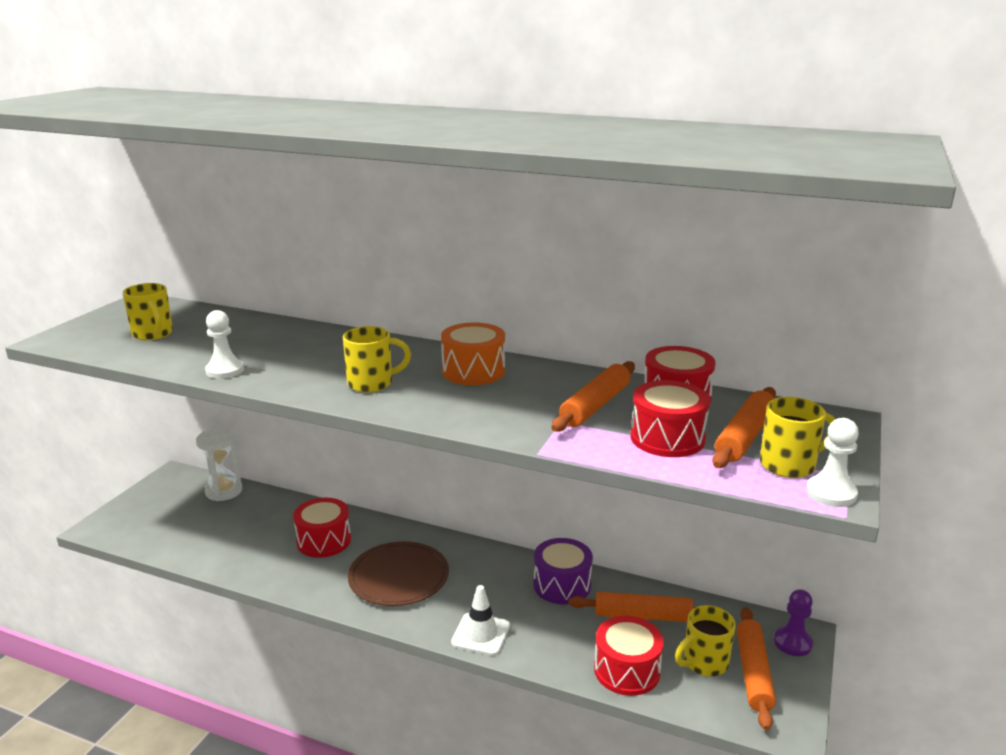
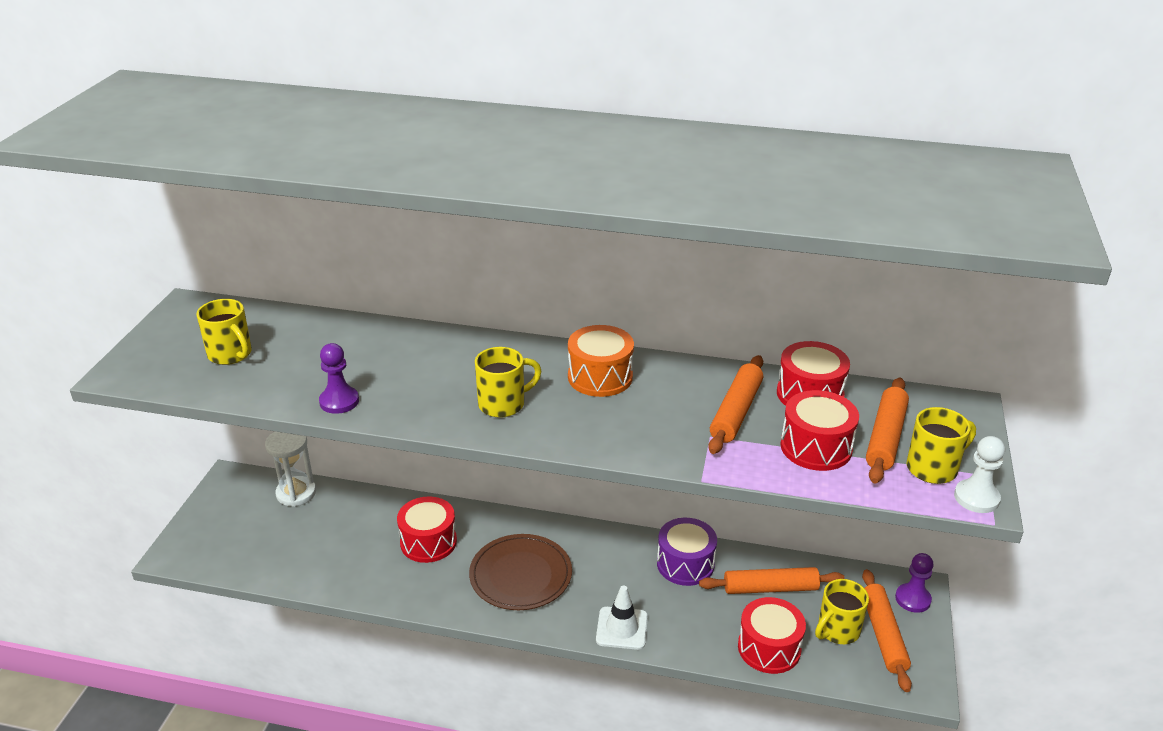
camera: 10 degrees left, 10 degrees up
white pawn [205,310,244,379] -> purple pawn [319,343,359,414]

